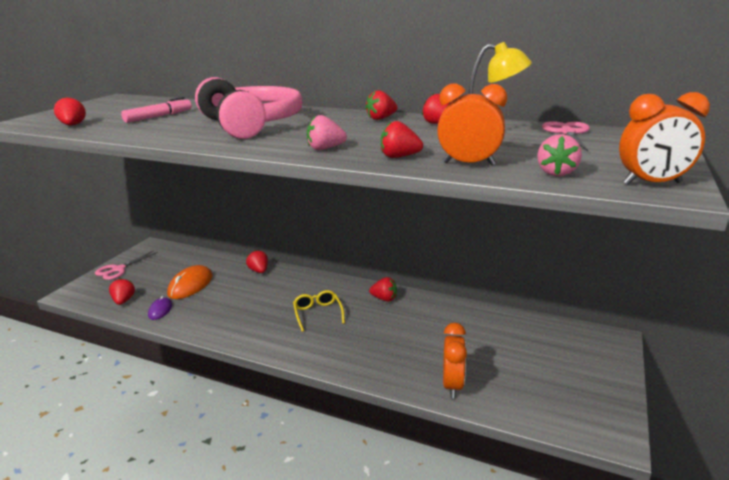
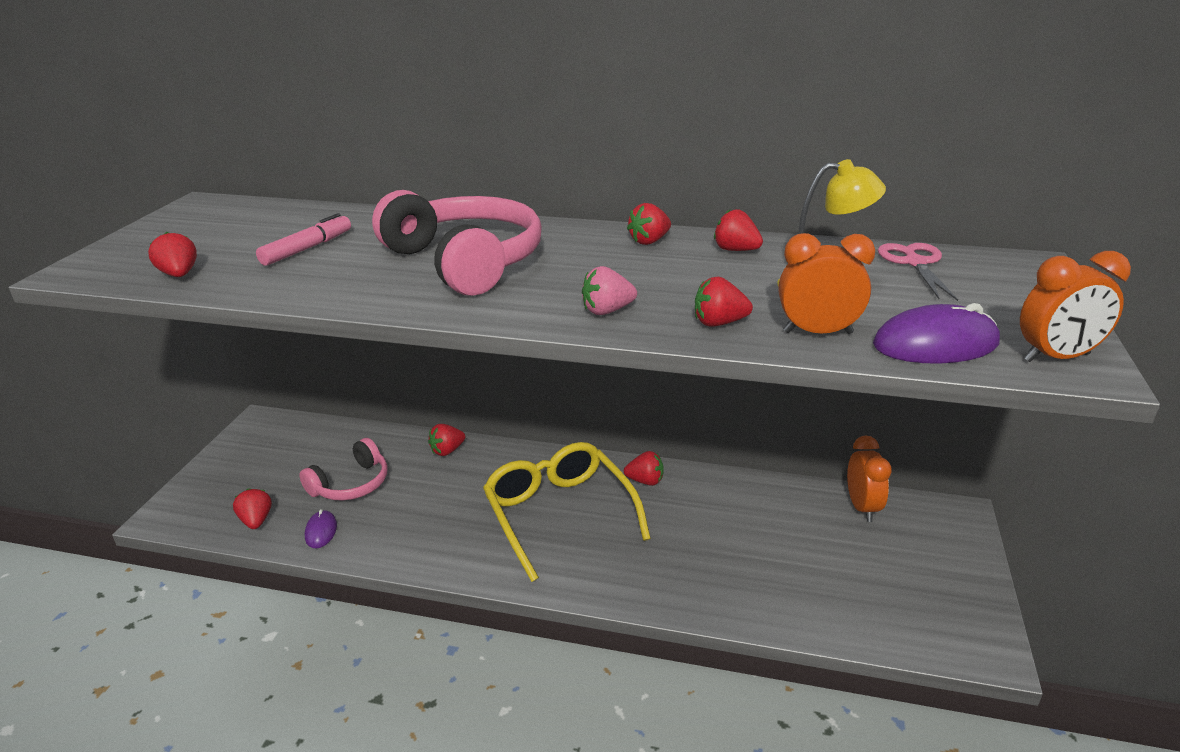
camera: 10 degrees left, 5 degrees up
pink scissors [95,250,158,280] -> none
orange mouse [167,265,212,299] -> pink headphones [299,438,388,501]
red strawberry [246,250,268,273] -> red strawberry turned 90 degrees counterclockwise [428,424,465,456]
yellow glasses [293,290,345,332] -> yellow glasses [483,442,651,582], size x2.05
orange clock [443,323,467,398] -> orange clock moved to [847,435,892,522]
pink strawberry [537,134,582,176] -> purple mouse [873,303,1000,364]

